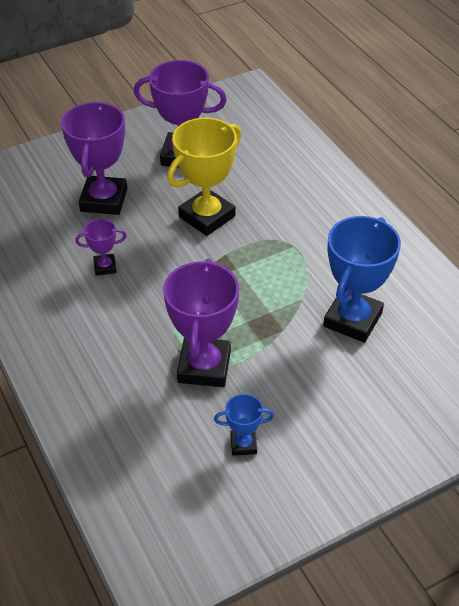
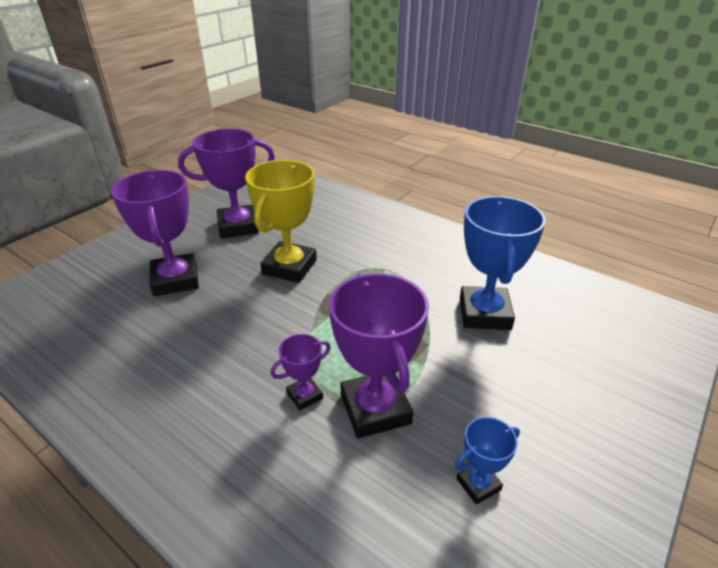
camera: 25 degrees left, 10 degrees down
purple trophy [75,219,126,276] -> purple trophy moved to [271,334,331,410]

